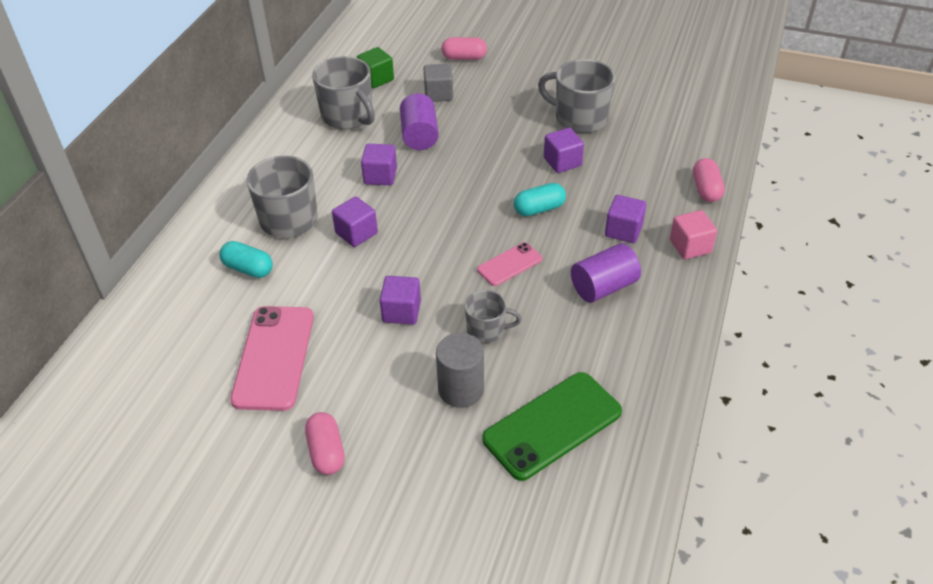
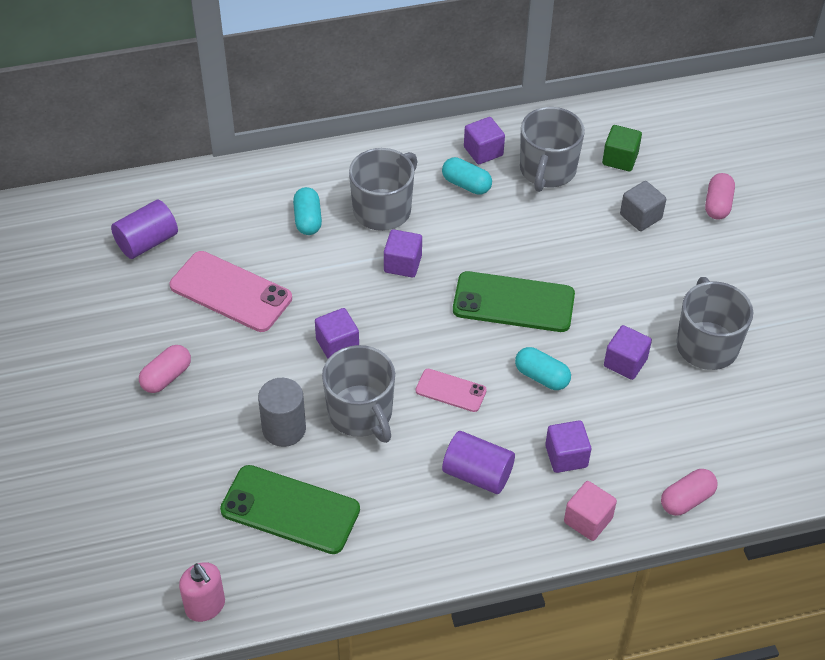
camera: 55 degrees right, 5 degrees up
pink phone [230,306,314,411] -> pink phone turned 60 degrees clockwise [170,251,292,332]
purple cube [361,144,397,185] -> purple cube moved to [464,117,505,164]
purple cylinder [400,93,439,150] -> purple cylinder moved to [111,200,178,259]
pink capsule [441,37,487,60] -> pink capsule turned 45 degrees clockwise [705,173,735,220]
grey mug [465,290,522,343] -> grey mug [322,345,395,443], size x1.74
none -> pink soap dispenser [179,562,225,622]
none -> turquoise capsule [442,157,492,195]
none -> green phone [453,271,575,332]

